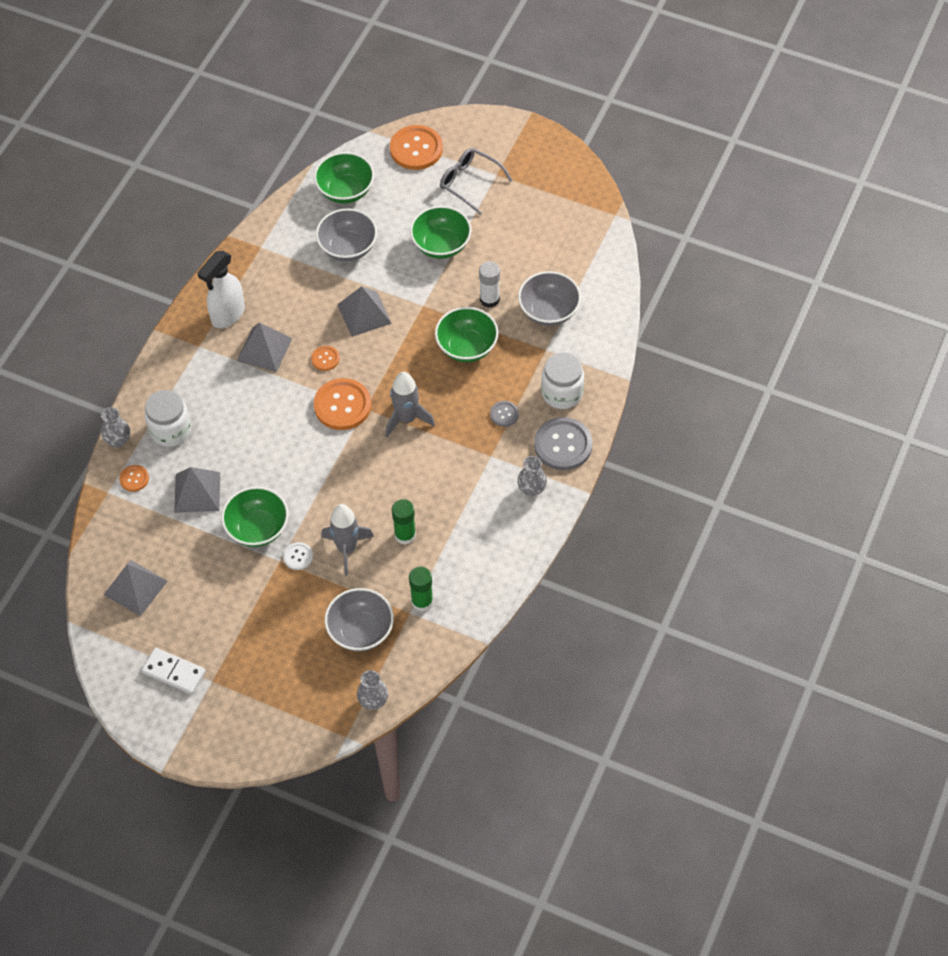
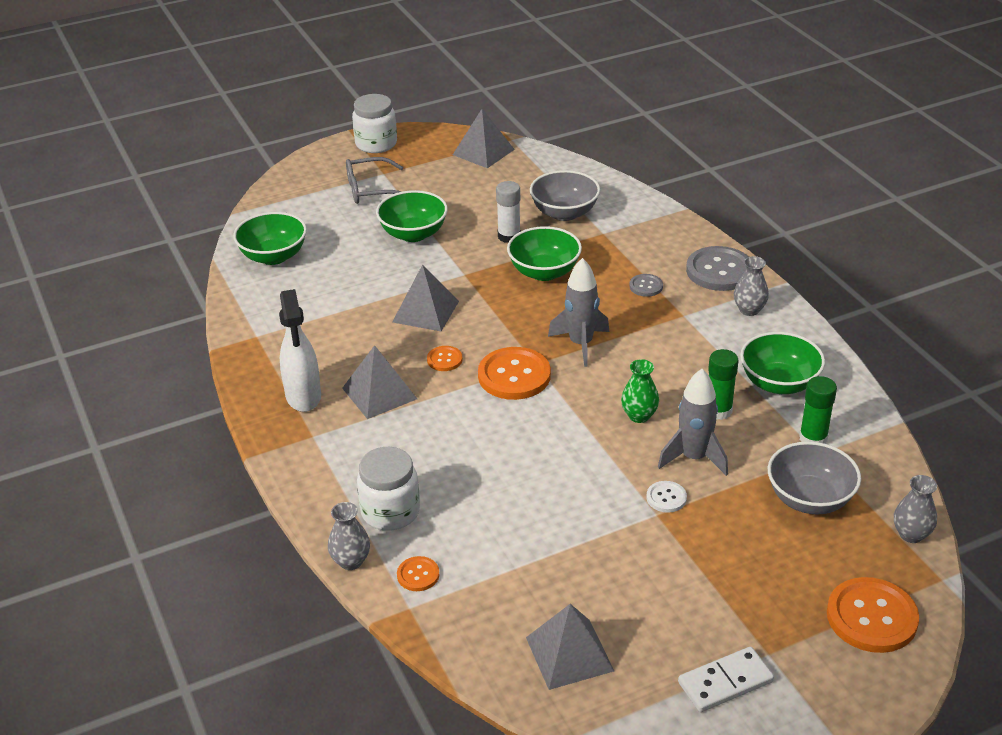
camera: 50 degrees left, 20 degrees down
grey pyramid [174,467,220,513] -> grey pyramid moved to [453,109,515,168]
green bowl [221,487,289,547] -> green bowl moved to [740,332,825,394]
grey bowl [316,208,377,261] -> none
orange button [390,125,443,170] -> orange button moved to [827,577,919,653]
white jar [541,352,584,409] -> white jar moved to [352,94,397,153]
none -> green vase [621,359,659,423]

